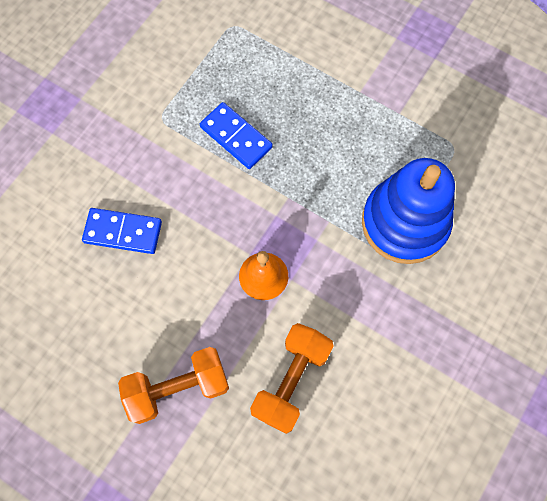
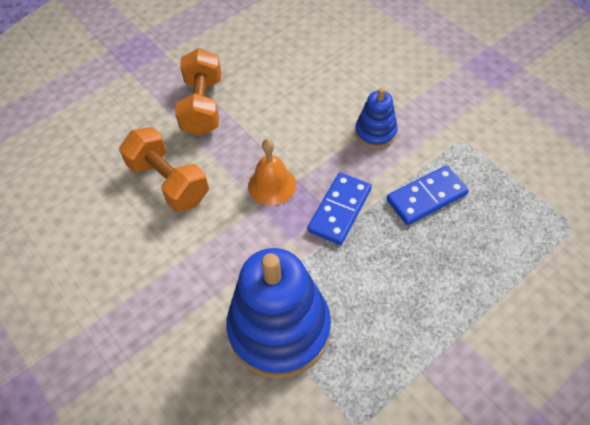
camera: 110 degrees right, 15 degrees down
blue domino [82,208,162,254] -> blue domino moved to [307,172,372,245]
none -> blue stacking toy [355,88,398,148]

